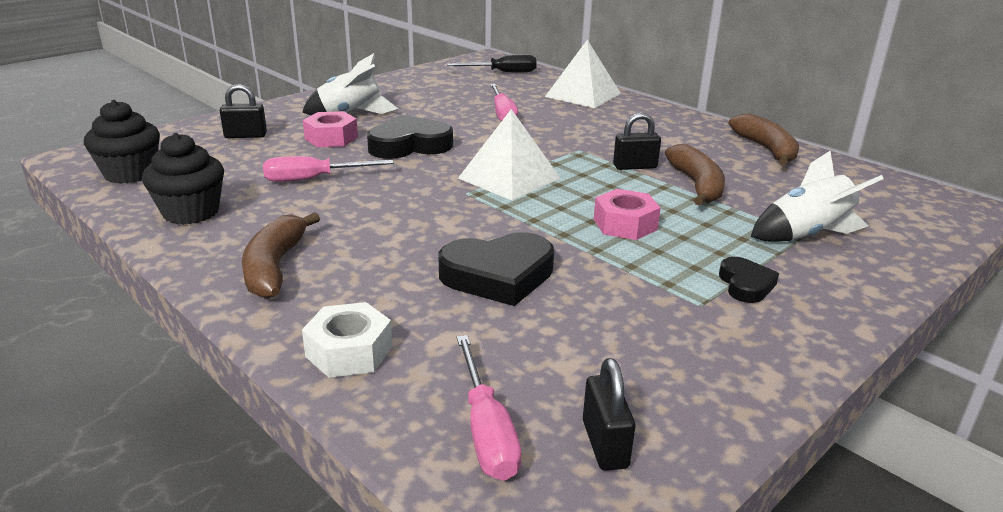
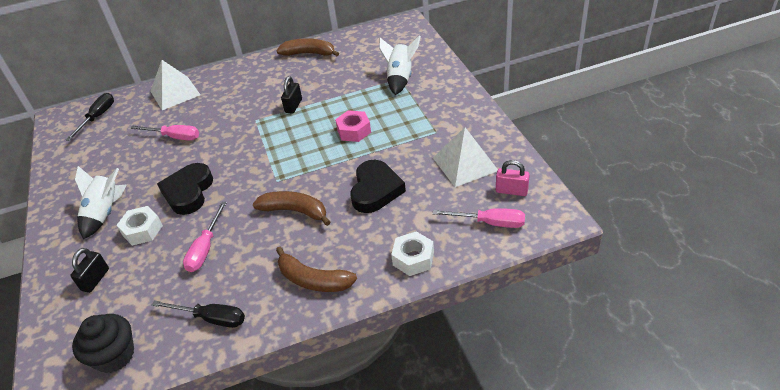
camera: 60 degrees left, 15 degrees up
black cupcake [142,133,224,225] -> black screwdriver [152,300,245,328]
pink nut [303,111,358,147] -> white nut [116,206,163,246]
white pyramid [458,109,560,201] -> white pyramid moved to [433,127,498,187]
black padlock [583,358,635,471] -> pink padlock [496,160,530,196]
brown banana [665,144,725,206] -> brown banana moved to [253,191,330,226]
black heart [719,257,779,303] -> none

